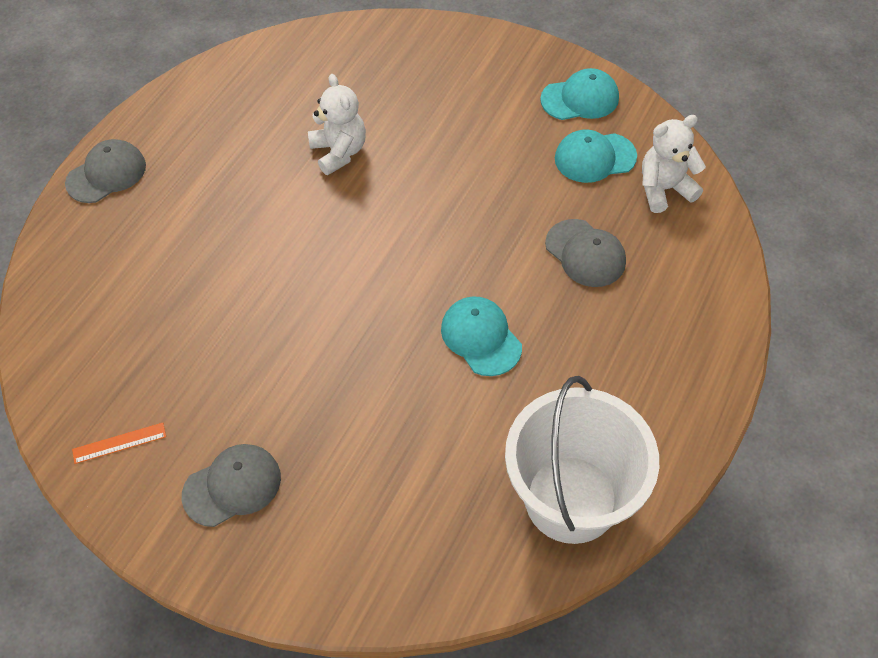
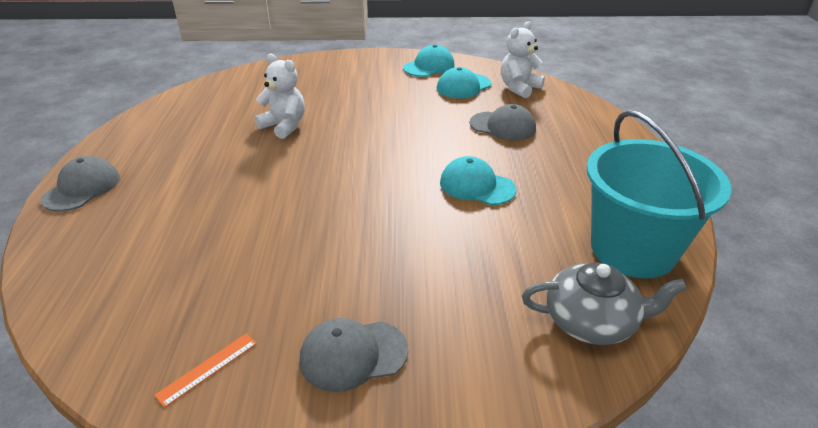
camera: 30 degrees left, 20 degrees down
grey cap [182,444,281,527] -> grey cap turned 135 degrees counterclockwise [299,318,408,392]
white bucket [505,376,659,544] -> turquoise bucket [586,110,731,278]
none -> grey teapot [522,262,687,345]

